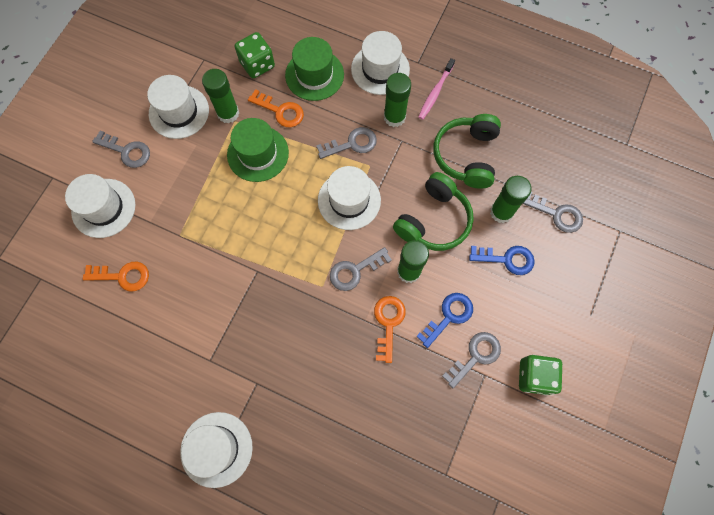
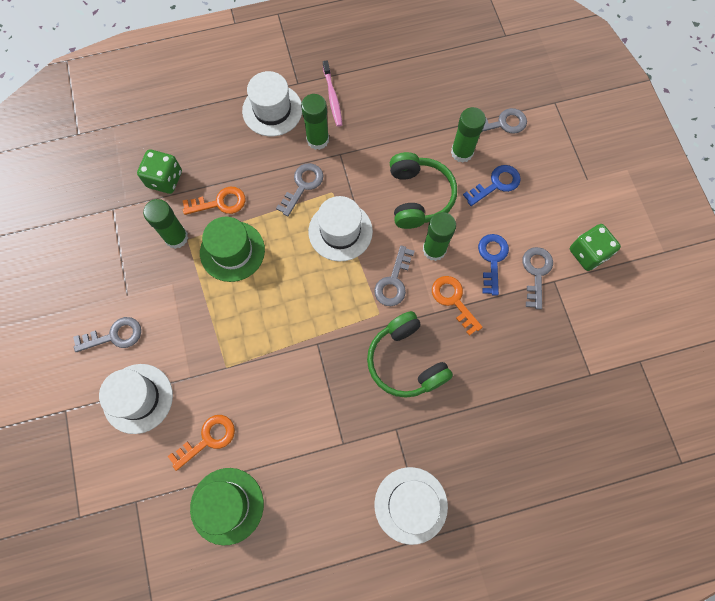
camera: 40 degrees left, 0 degrees up
white hat [147,75,209,139] -> none
green hat [285,37,344,101] -> green hat moved to [190,468,264,545]
green headphones [434,114,501,189] -> green headphones moved to [367,311,453,398]

